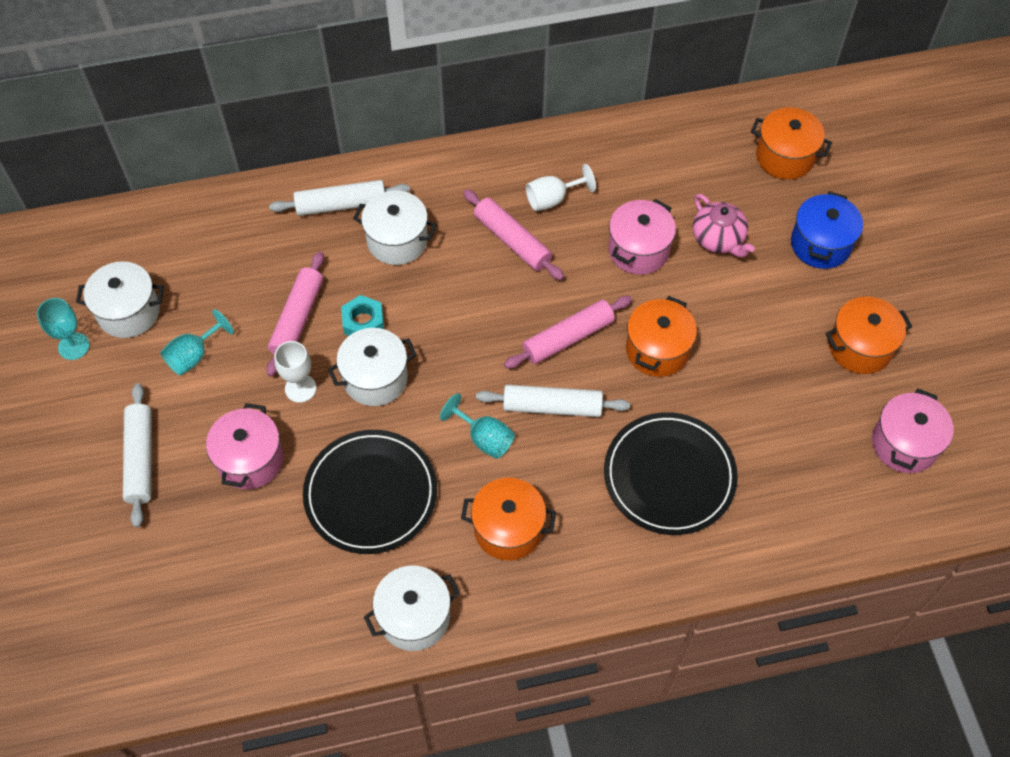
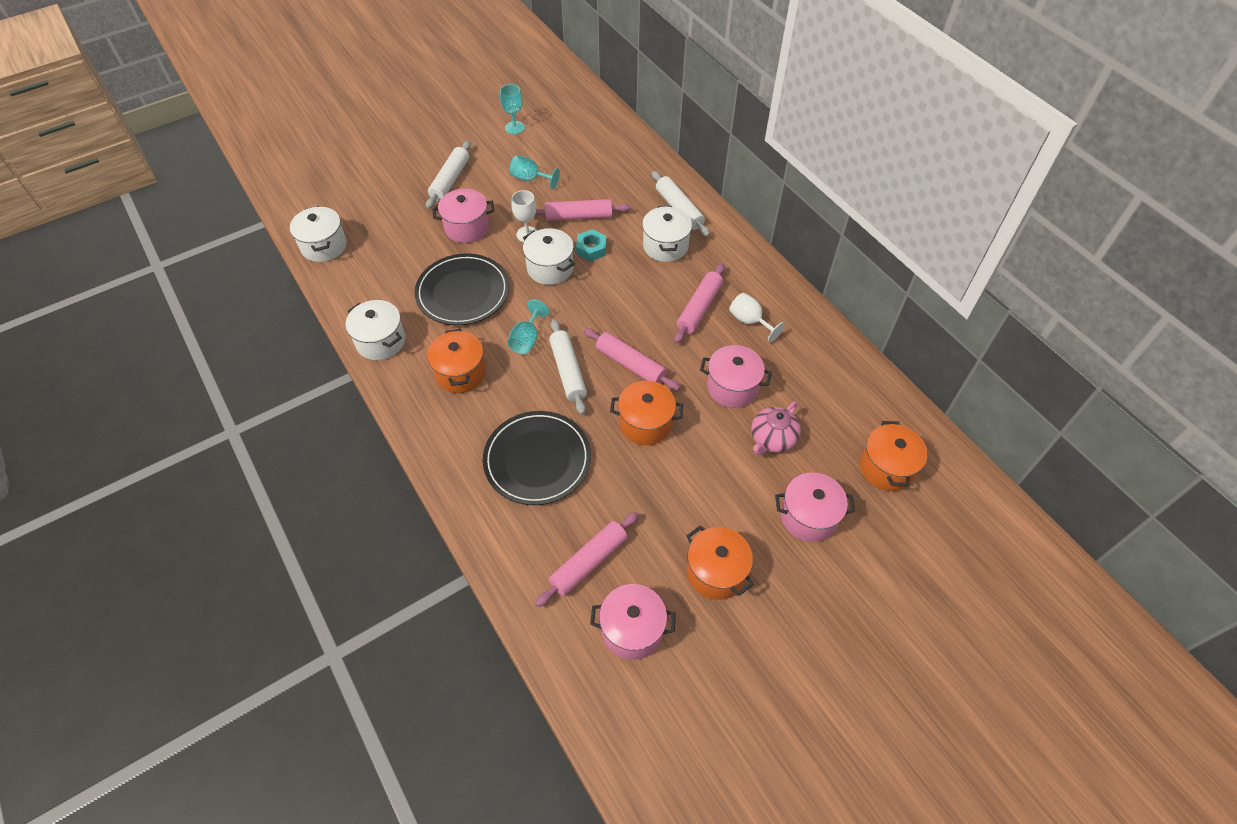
camera: 70 degrees right, 5 degrees down
white pot [76,261,164,338] -> white pot moved to [290,206,347,262]
white rolling pin [123,383,152,528] -> white rolling pin turned 45 degrees counterclockwise [426,141,471,209]
blue pot [791,191,863,269] -> pink pot [775,472,855,542]
none -> pink rolling pin [535,512,639,607]

